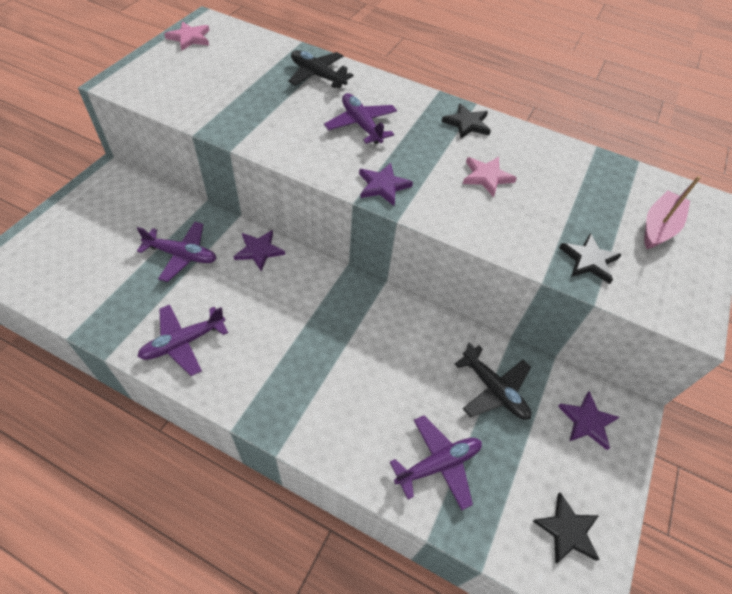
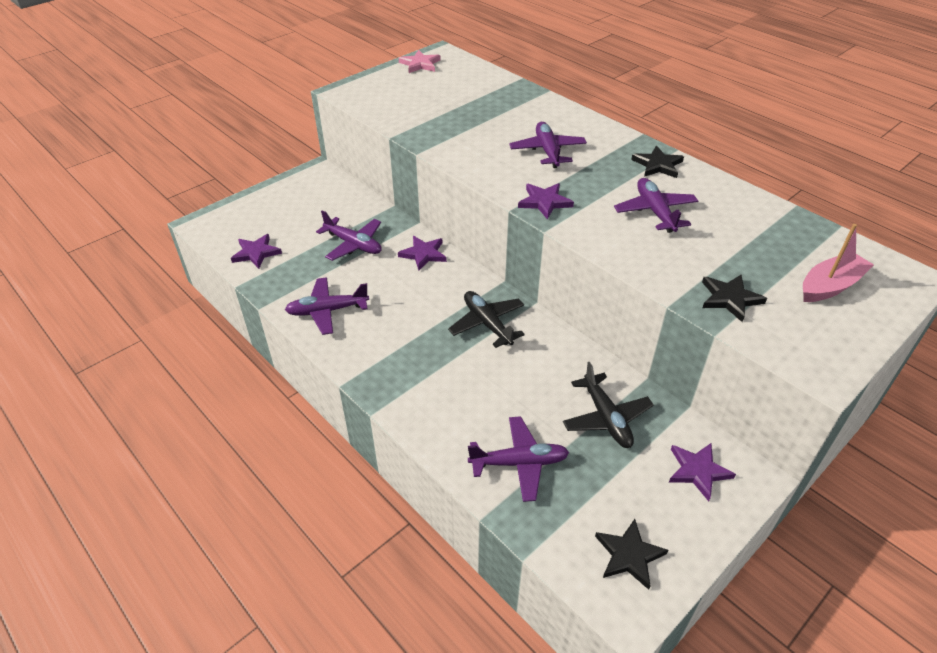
camera: 25 degrees right, 10 degrees down
black plane [288,50,354,88] -> black plane moved to [448,291,525,348]
pink star [463,157,517,197] -> purple plane [614,178,698,233]
none -> purple star [231,234,282,269]

